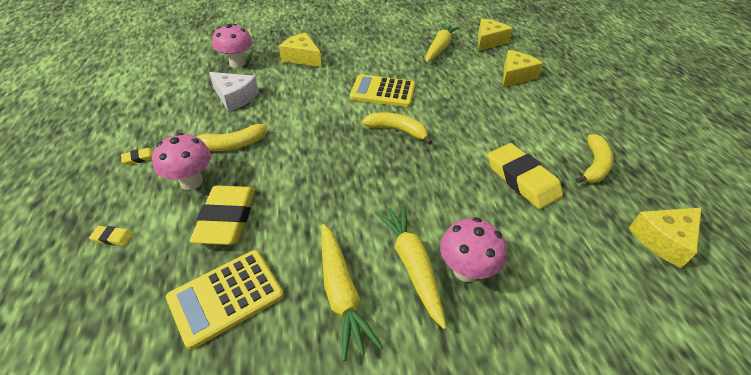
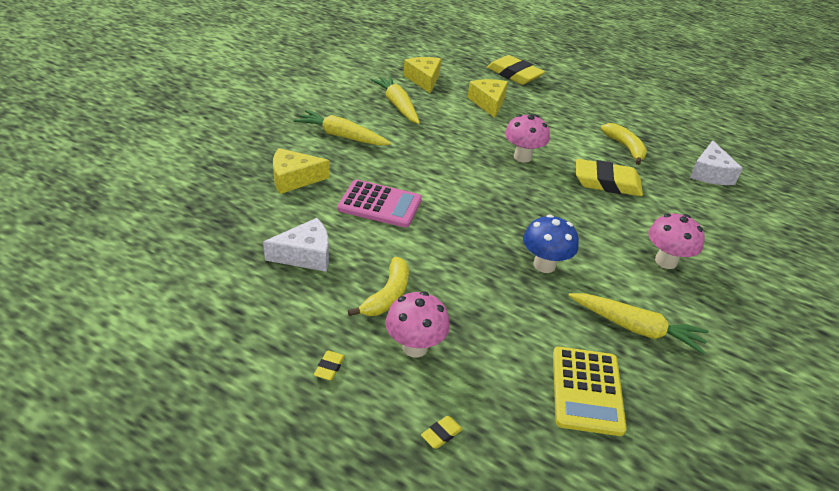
camera: 50 degrees left, 5 degrees down
yellow eraser [190,185,255,245] -> yellow eraser moved to [487,55,545,85]
pink mushroom [212,24,253,68] -> pink mushroom moved to [505,114,550,163]
yellow calculator [350,74,415,107] -> none
yellow banana [362,112,432,145] -> none
yellow carrot [375,205,446,329] -> yellow carrot moved to [293,110,391,146]
yellow cheese [629,207,702,268] -> white cheese [690,141,743,185]
none -> pink calculator [337,180,422,228]
none -> blue mushroom [523,214,579,273]

